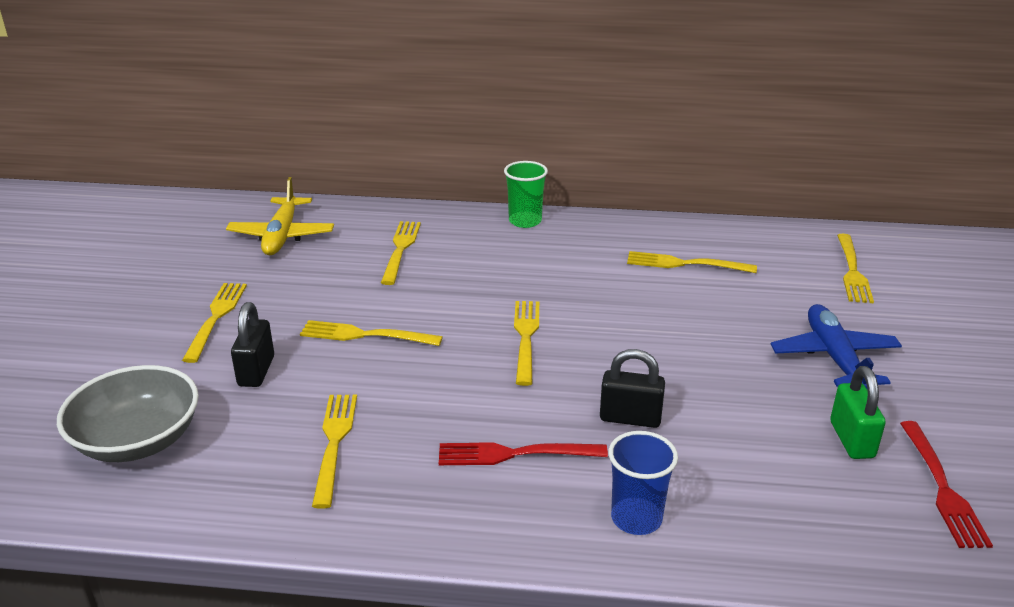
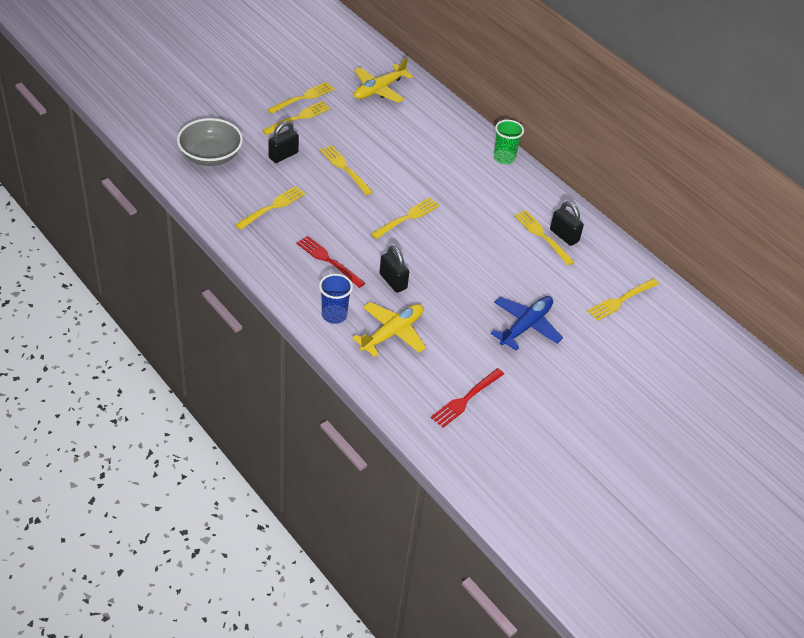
camera: 40 degrees right, 15 degrees up
yellow fork [381,221,421,285] -> yellow fork moved to [267,82,335,114]
green padlock [830,366,886,459] -> none
none -> yellow plane [352,302,426,357]
none -> black padlock [550,201,584,246]

